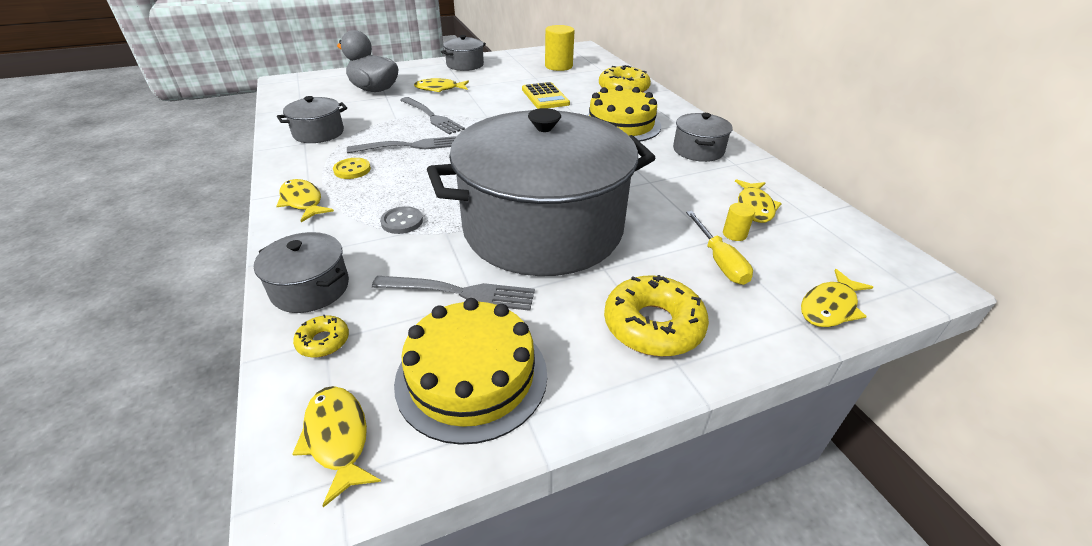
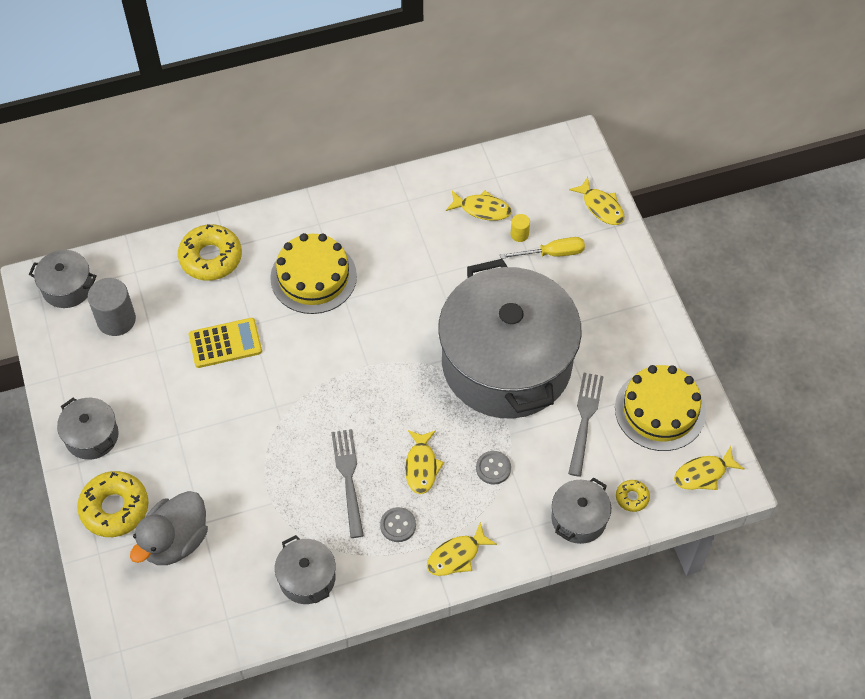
camera: 85 degrees left, 20 degrees up
yellow button [333,158,371,179] -> grey button [380,507,416,542]
grey fork [400,97,465,135] -> none
yellow fish [414,78,469,92] -> yellow fish moved to [405,430,444,494]
yellow cylinder [545,25,574,71] -> grey cylinder [88,278,136,336]
yellow donut [604,275,709,357] -> yellow donut moved to [77,471,149,537]
grey pot [673,113,733,162] -> grey pot moved to [29,250,97,308]

